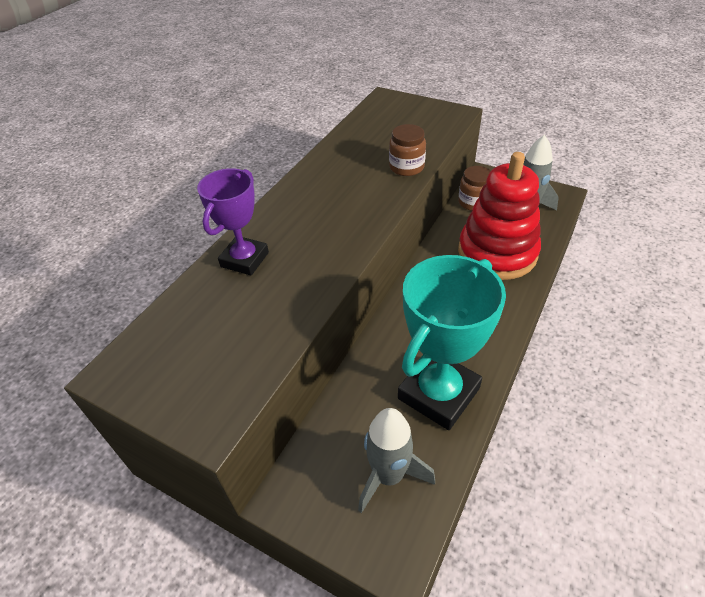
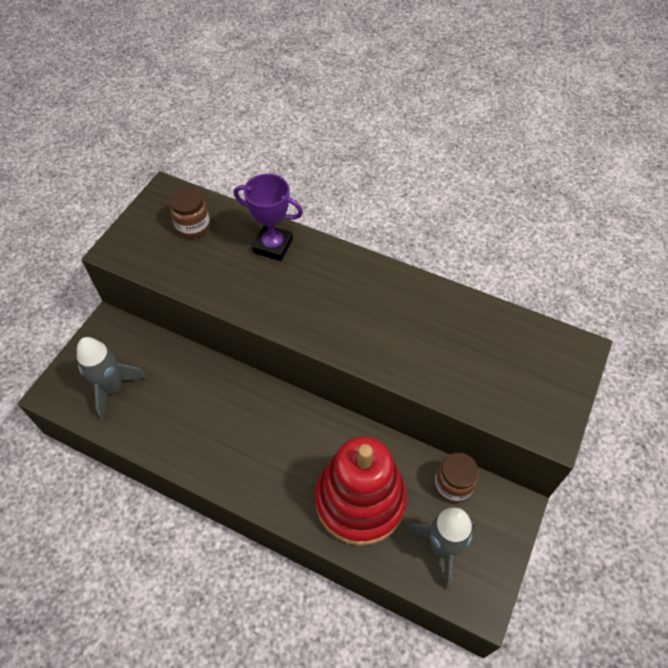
camera: 85 degrees right, 10 degrees up
brown jar [389,124,426,176] -> brown jar moved to [170,188,210,238]
turquoise trophy [398,255,506,430] -> none

